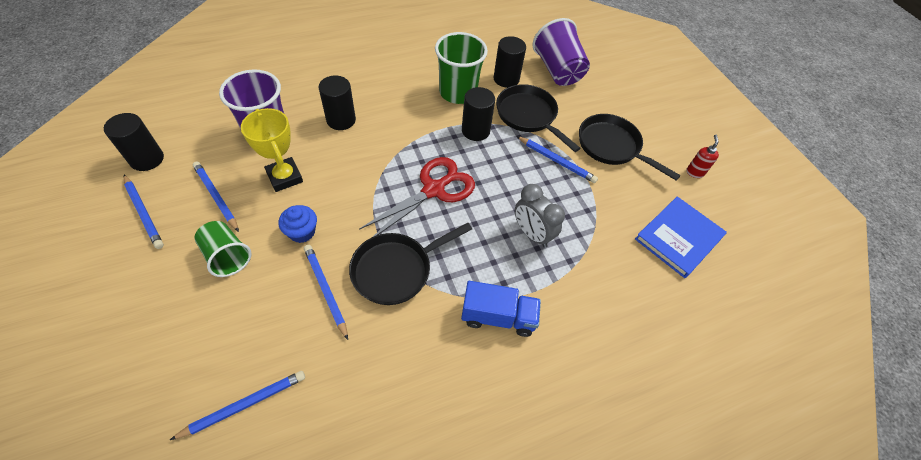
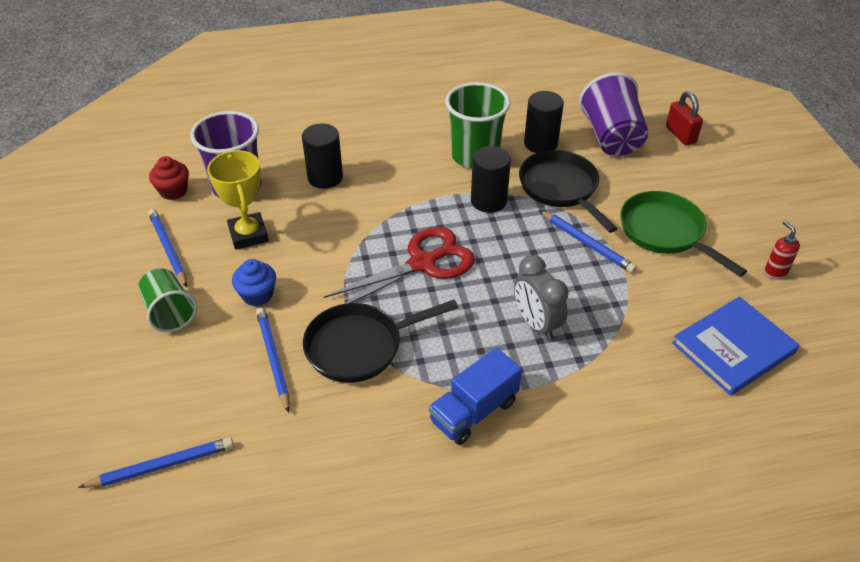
camera: 15 degrees right, 10 degrees down
black cylinder [104,113,164,171] -> none
blue pencil [123,175,164,249] -> none
blue truck [461,281,541,337] -> blue truck turned 120 degrees clockwise [429,348,522,445]
black pan [579,114,681,180] -> green pan [620,191,747,277]
red soap dispenser [686,135,719,178] -> red soap dispenser turned 45 degrees counterclockwise [764,221,800,279]
none -> red cupcake [149,156,189,200]
none -> red padlock [666,91,703,145]

